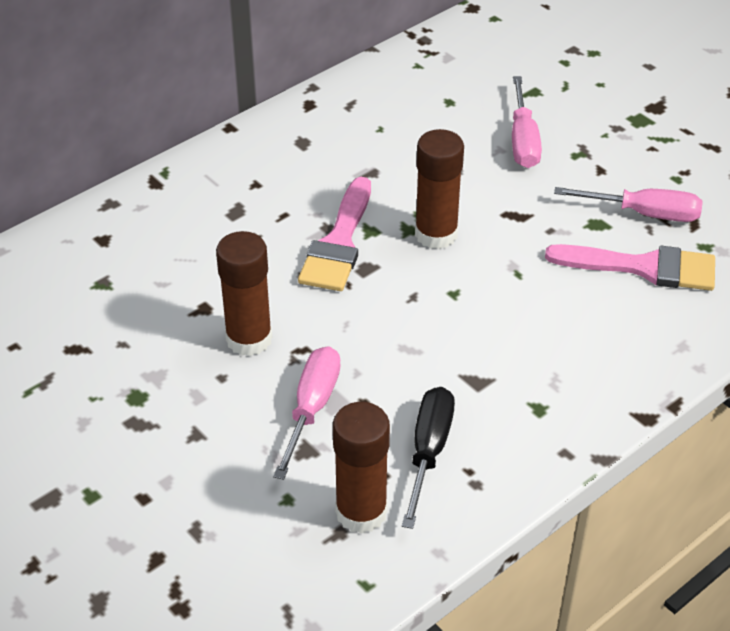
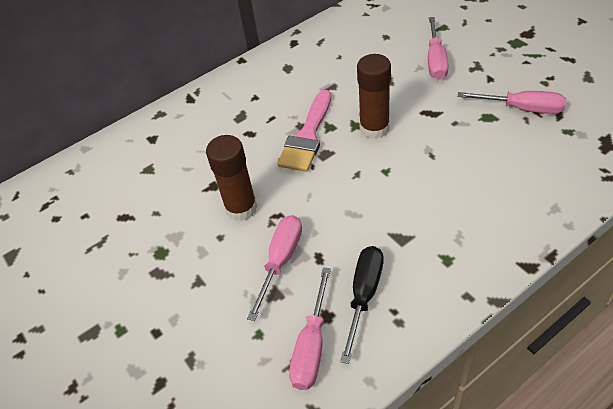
camera: 10 degrees right, 5 degrees up
brown glue stick [333,402,390,533] -> pink screwdriver [289,267,331,390]
pink brush [545,244,715,291] -> none

